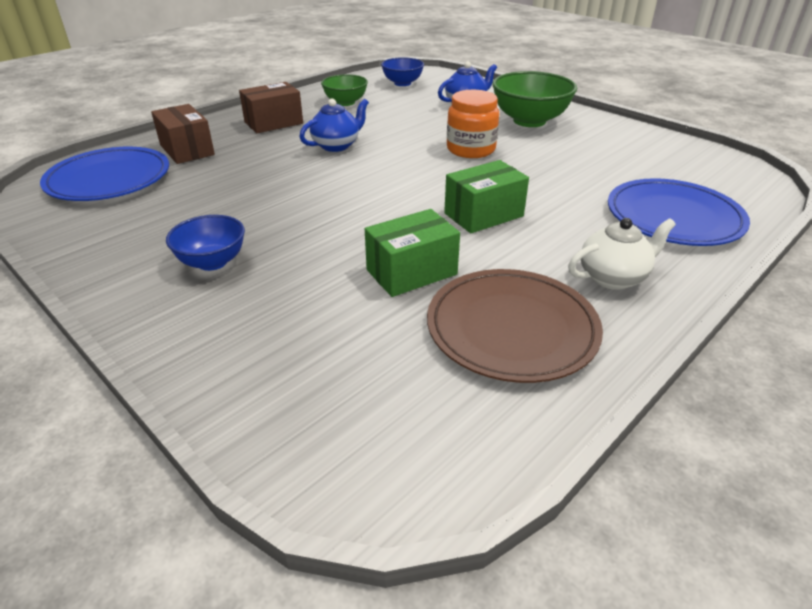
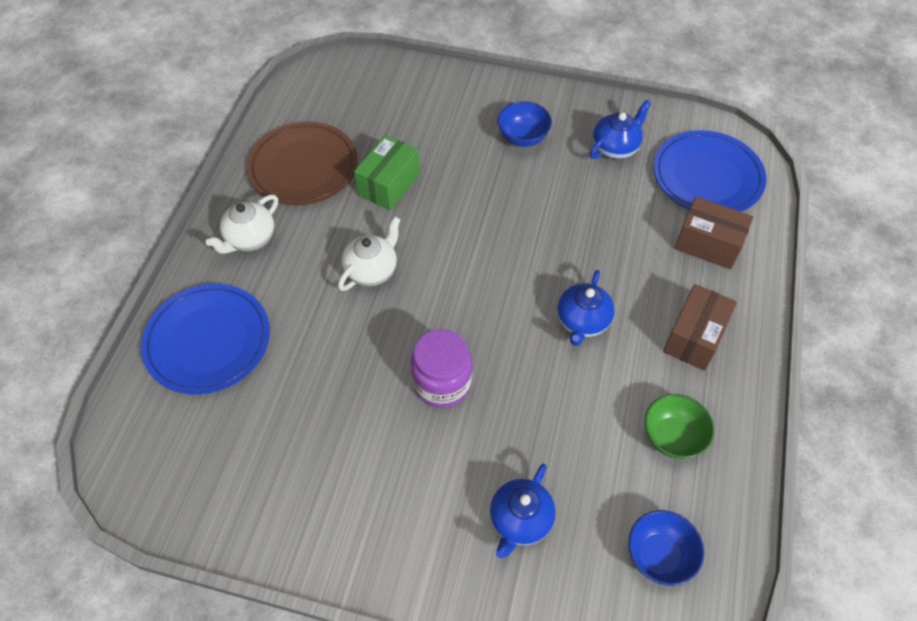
camera: 150 degrees right, 20 degrees up
green box [444,160,529,233] -> white teapot [338,216,401,291]
orange jar [447,90,499,158] -> purple jar [411,329,473,408]
green bowl [492,71,577,127] -> none
none -> blue teapot [590,100,651,159]

